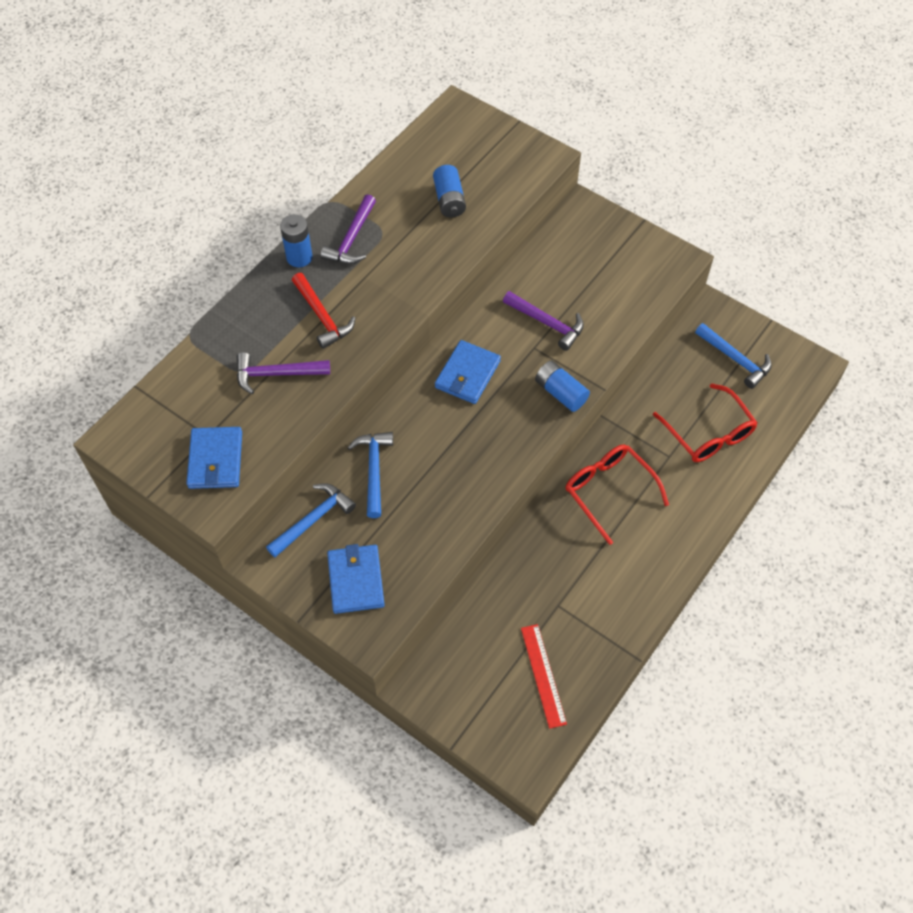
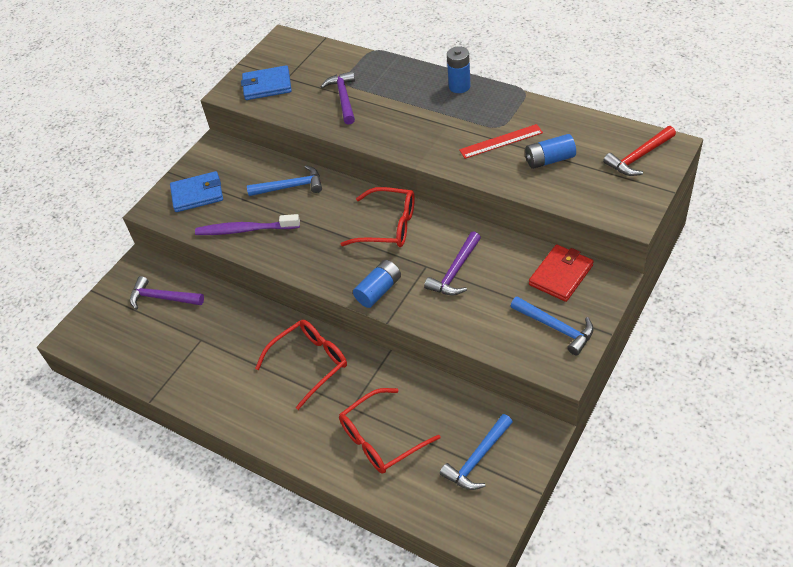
camera: 90 degrees right, 10 degrees down
blue hammer [266,483,356,557] -> blue hammer moved to [511,296,594,355]
red hammer [292,273,355,349] -> red hammer moved to [603,126,676,176]
purple hammer [321,194,376,264] -> purple hammer moved to [130,276,204,310]
blue wallet [435,340,501,404] -> red glasses [341,187,415,247]
red ruler [521,624,567,729] -> red ruler moved to [459,124,543,159]
none -> purple toothbrush [195,214,300,235]
none -> red wallet [529,245,594,302]

